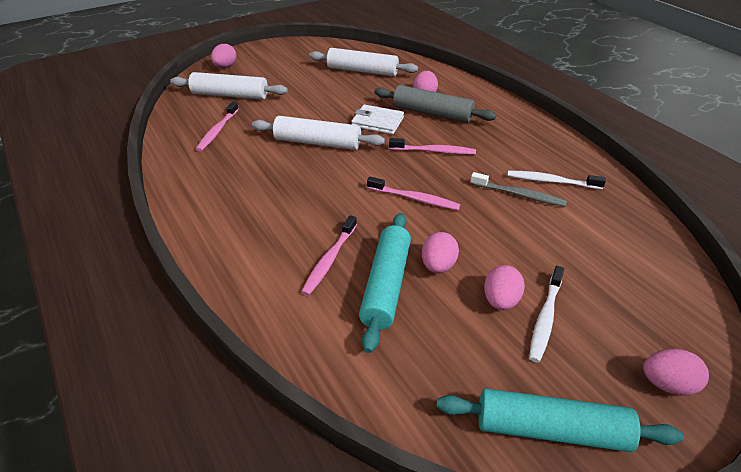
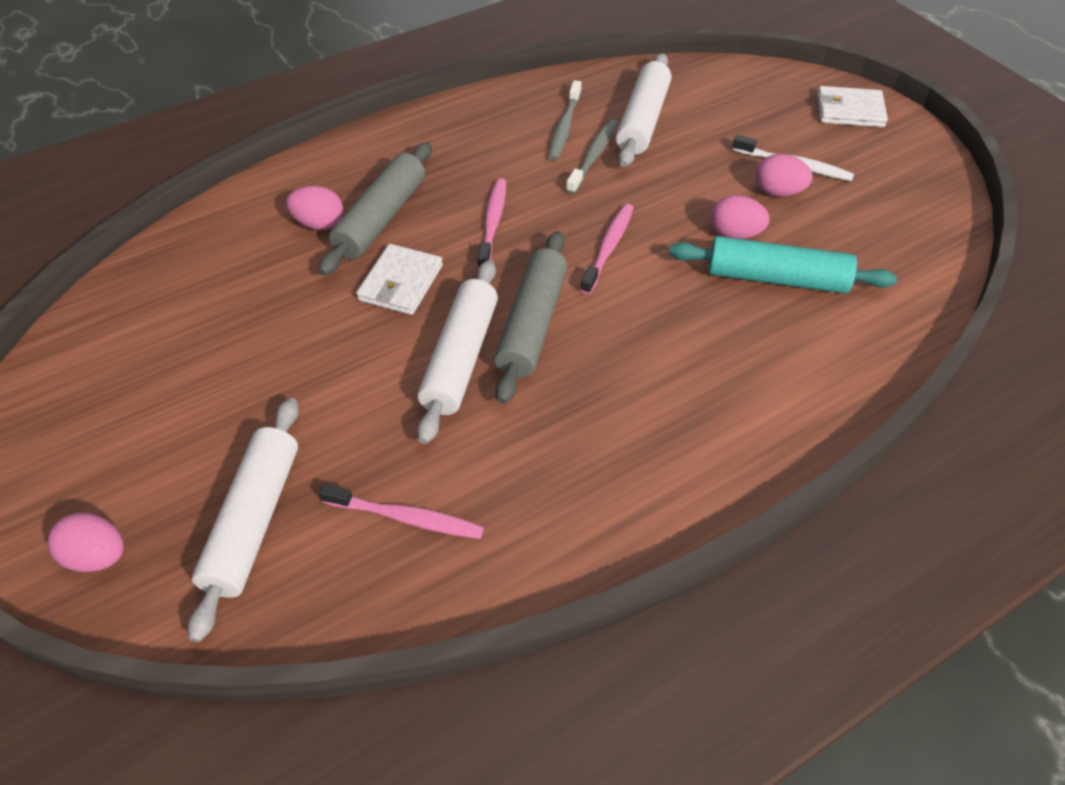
camera: 90 degrees left, 10 degrees up
pink toothbrush [301,215,357,296] -> none
white rolling pin [309,48,418,76] -> white rolling pin moved to [616,53,671,167]
turquoise rolling pin [436,388,683,452] -> none
white toothbrush [507,171,606,189] -> grey toothbrush [548,80,582,161]
pink egg [643,349,709,396] -> white wallet [817,86,888,127]
none -> grey rolling pin [494,231,567,404]

